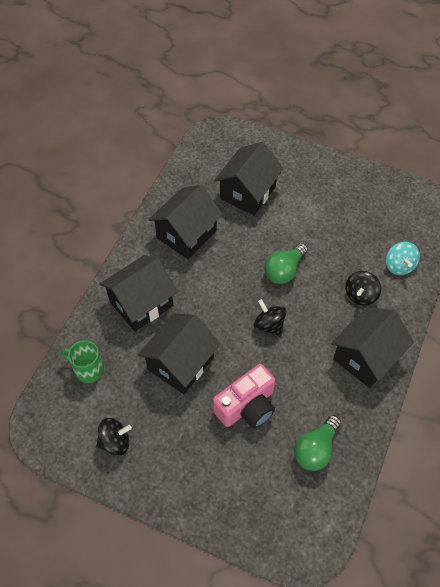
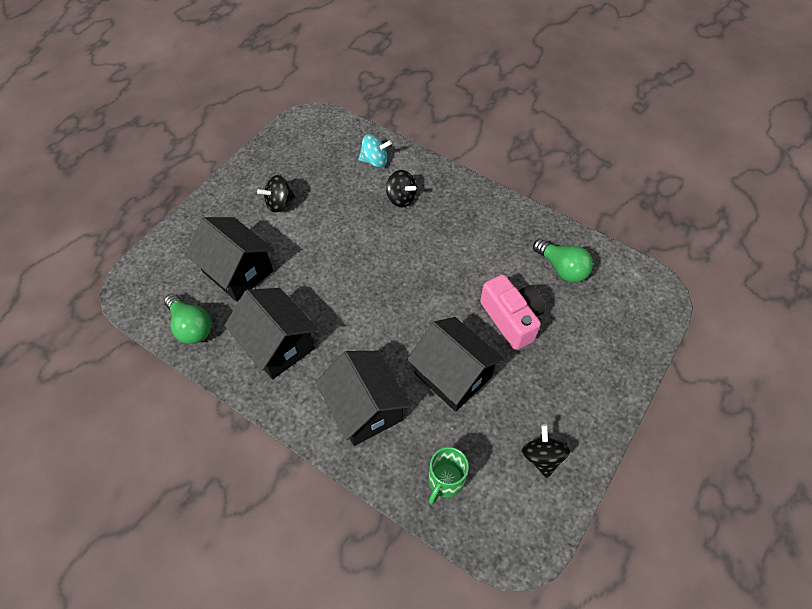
camera: 80 degrees left, 0 degrees up
black spinning top [254,299,286,337] -> black spinning top moved to [257,175,295,213]
green light bulb [264,243,308,284] -> green light bulb moved to [164,294,212,344]
black house [331,307,414,388] -> none

